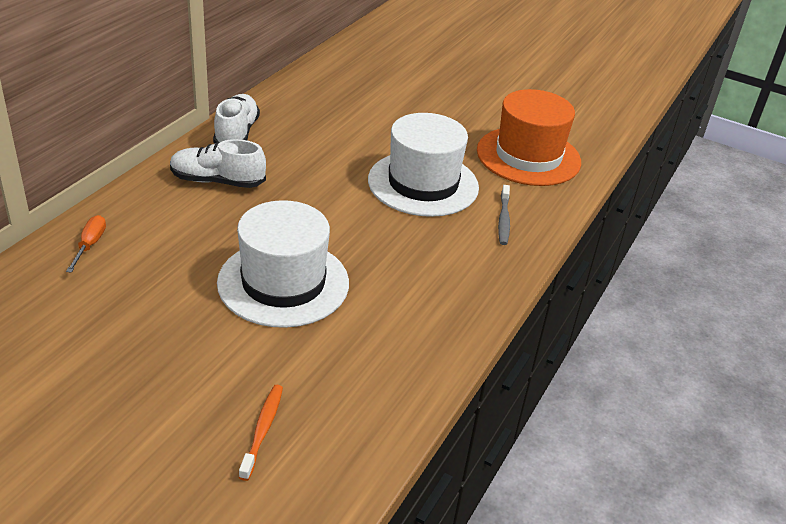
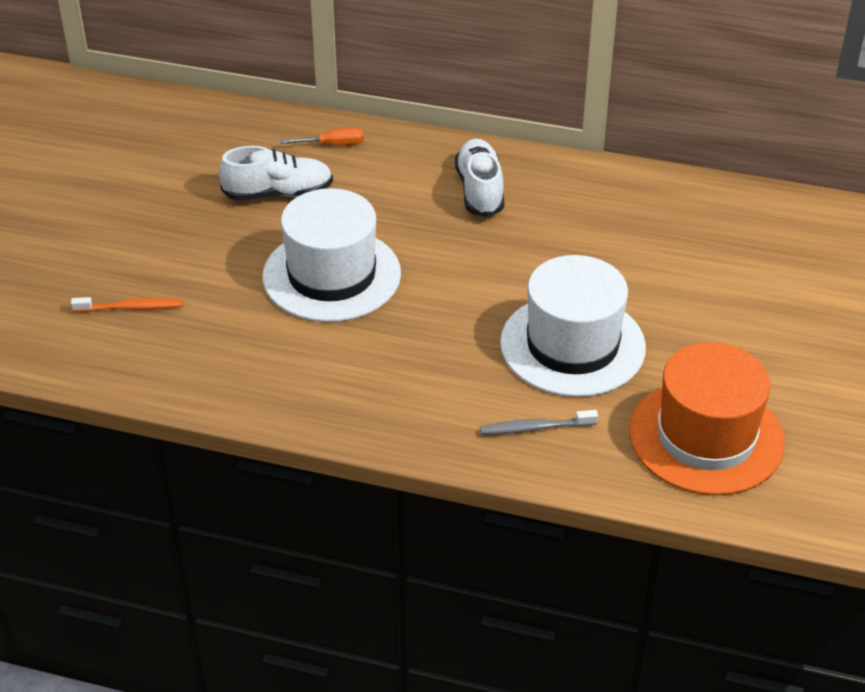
camera: 80 degrees right, 5 degrees up
white shoe [213,94,260,144] -> white shoe moved to [219,146,333,201]

